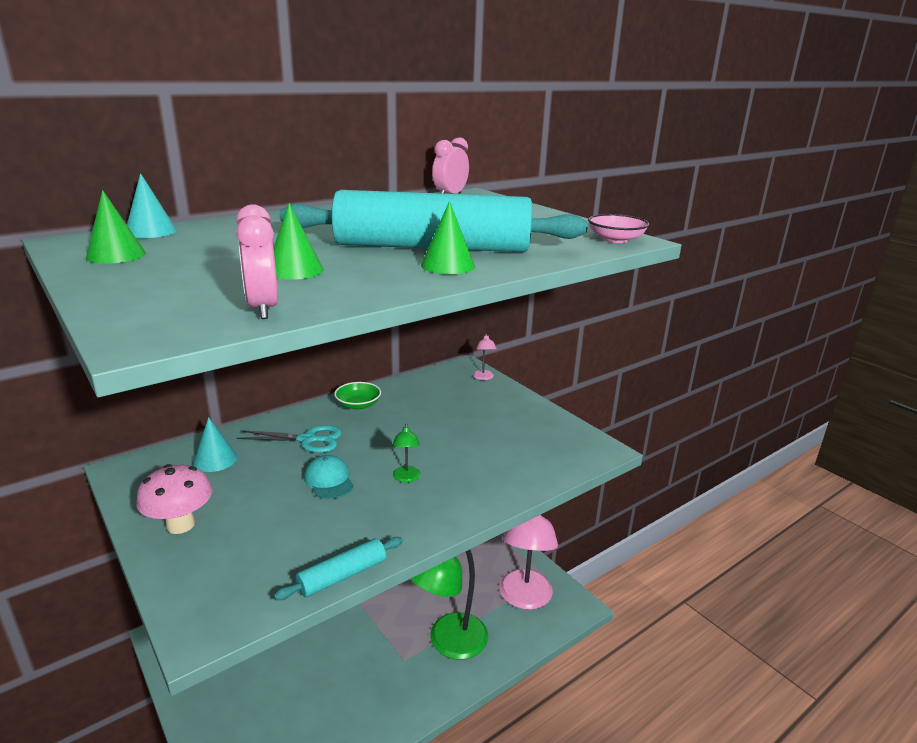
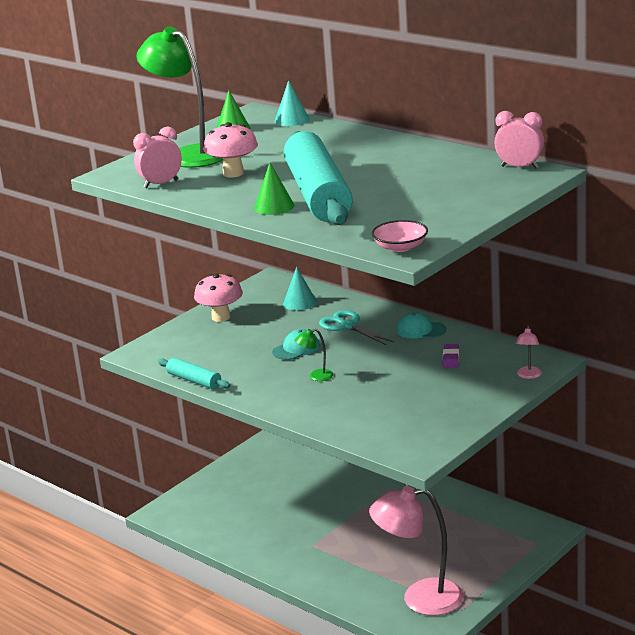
camera: 80 degrees right, 0 degrees up
turquoise scissors [237,425,342,453] -> turquoise scissors turned 150 degrees clockwise [319,310,394,345]
green cone [274,203,324,280] -> pink mushroom [203,122,258,178]
green bowl [334,382,381,410] -> turquoise cap [396,312,446,339]
green lamp [411,550,488,660] -> green lamp moved to [137,26,223,168]
pink lamp [473,334,496,380] -> pink lamp turned 60 degrees counterclockwise [516,326,542,379]
none -> purple eraser [443,344,459,368]

